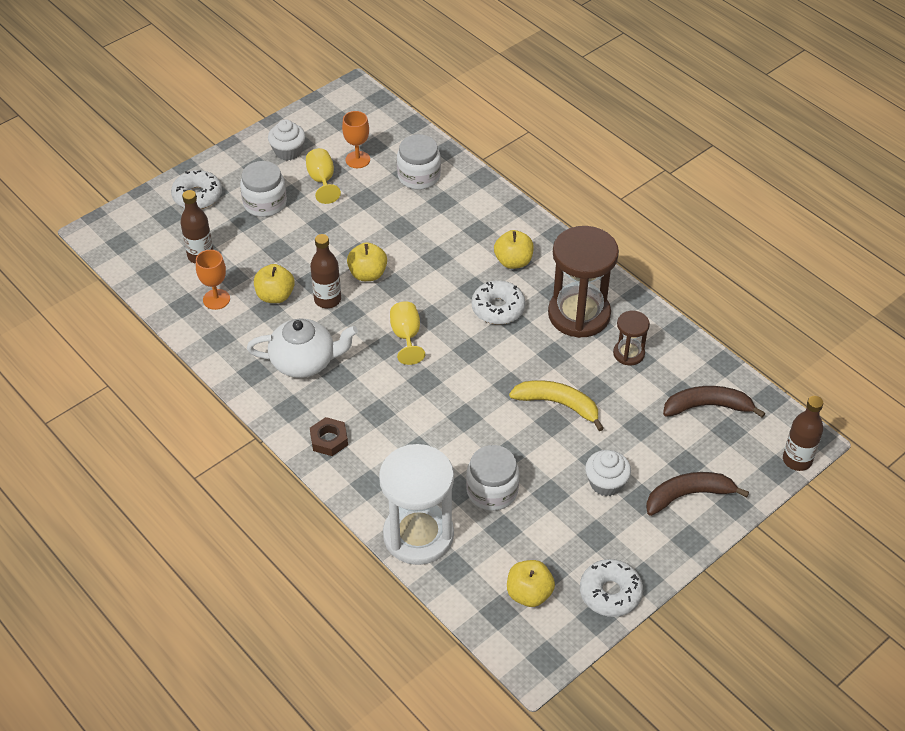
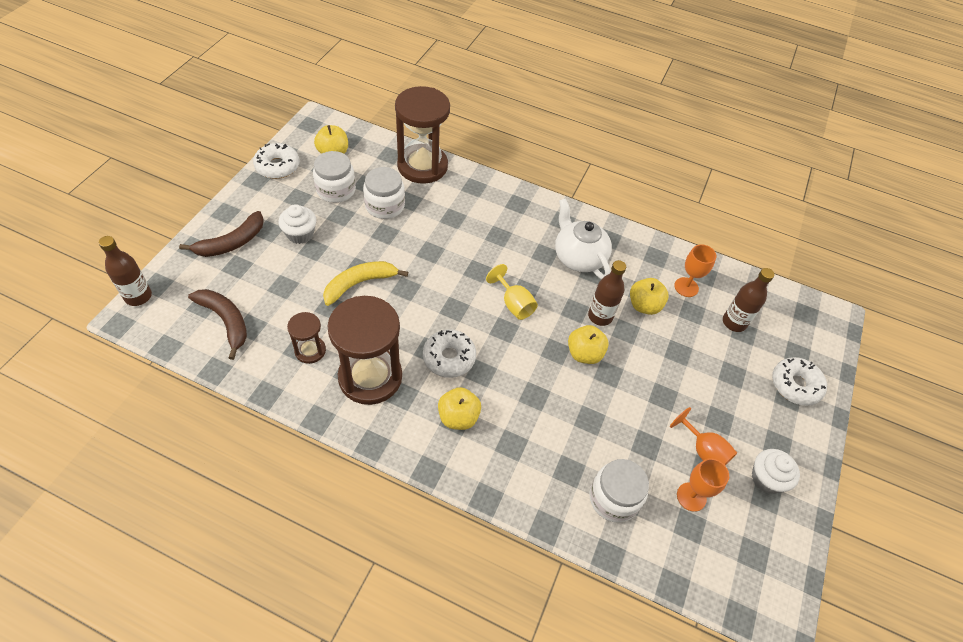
camera: 150 degrees right, 5 degrees up
white jar [240,161,287,217] -> white jar moved to [313,151,356,203]
white teapot [247,318,358,378] -> white teapot turned 90 degrees clockwise [555,198,612,279]
yellow goblet [306,148,341,204] -> orange goblet [670,407,737,465]
brown nut [310,417,348,456] -> none
white hourglass [379,444,454,565] -> brown hourglass [395,86,450,184]
yellow banana [509,380,604,431] -> yellow banana turned 150 degrees clockwise [323,261,408,306]
brown banana [663,386,765,418] -> brown banana turned 105 degrees counterclockwise [188,289,247,360]

